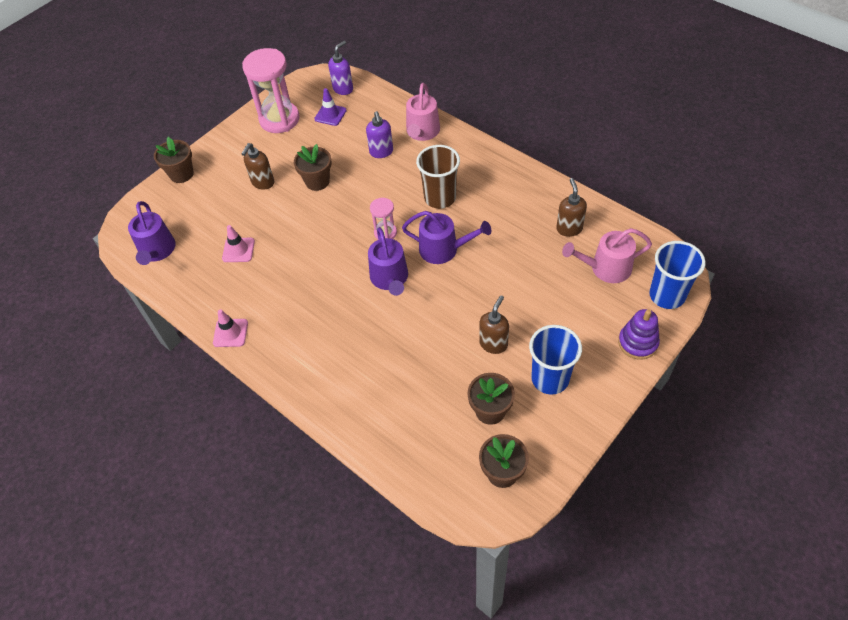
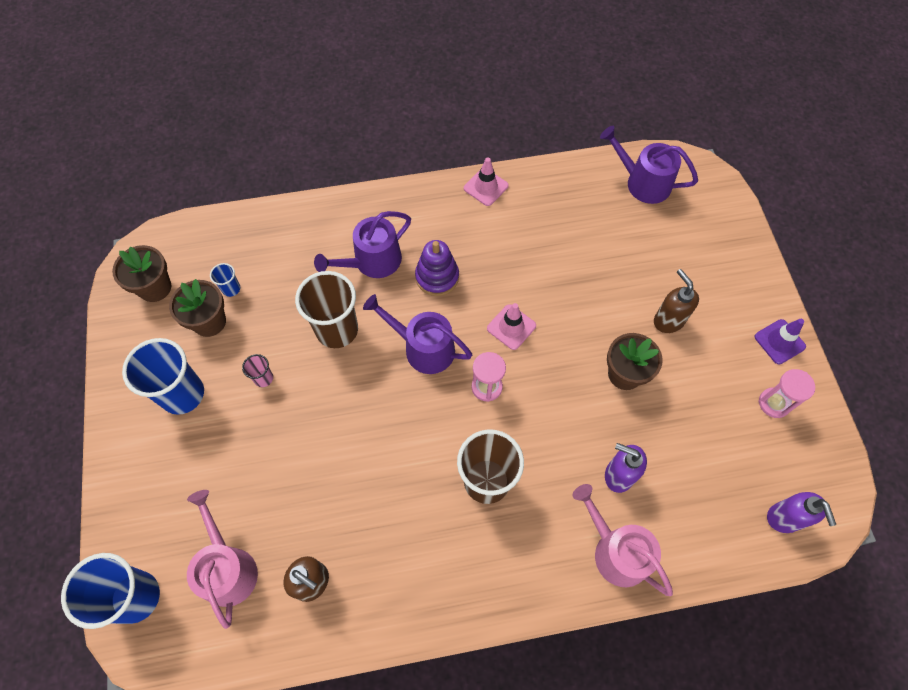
camera: 125 degrees right, 10 degrees up
brown flower pot [154,137,194,183] -> none
pink traffic cone [222,225,255,262] -> pink traffic cone moved to [487,303,536,350]
pink hourglass [242,48,300,133] -> pink hourglass [759,369,815,418], size x0.50
purple traffic cone [314,88,347,126] -> purple traffic cone moved to [755,319,806,364]
purple watering can [402,211,491,264] -> purple watering can moved to [314,211,411,278]
brown soap dispenser [479,295,509,354] -> pink cup [242,354,273,387]
pink watering can [562,228,652,283] -> pink watering can turned 45 degrees counterclockwise [187,490,258,629]
purple stacking toy [618,309,660,360] -> purple stacking toy moved to [415,240,459,296]
none -> blue cup [210,263,240,297]
none -> brown cup [295,271,358,348]

